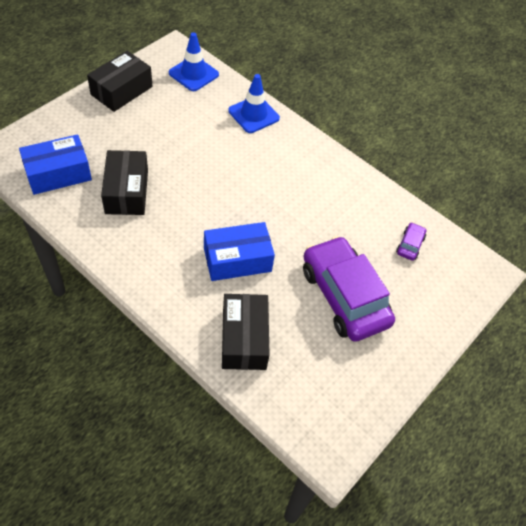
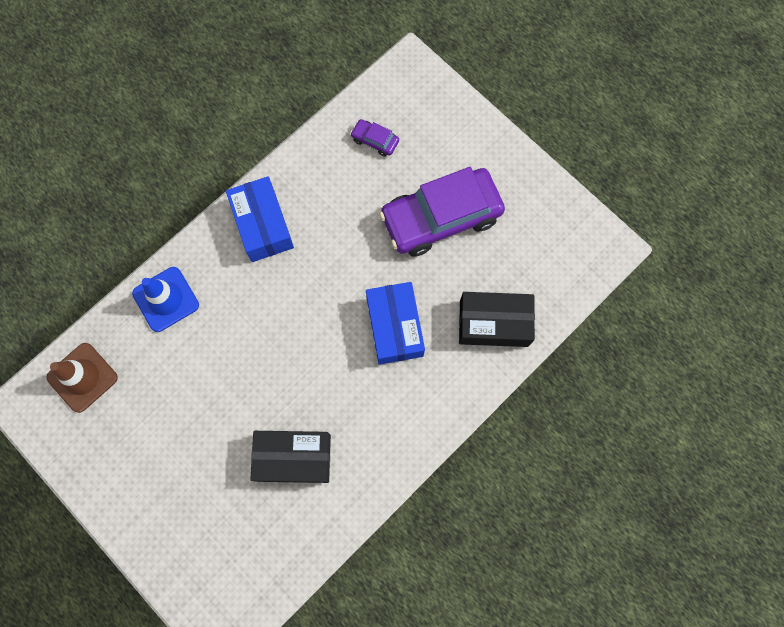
camera: 80 degrees left, 20 degrees up
blue box [19,134,92,195] -> blue box moved to [226,176,294,262]
black box [87,51,152,112] -> none
blue traffic cone [169,32,219,91] -> brown traffic cone [46,343,118,413]

